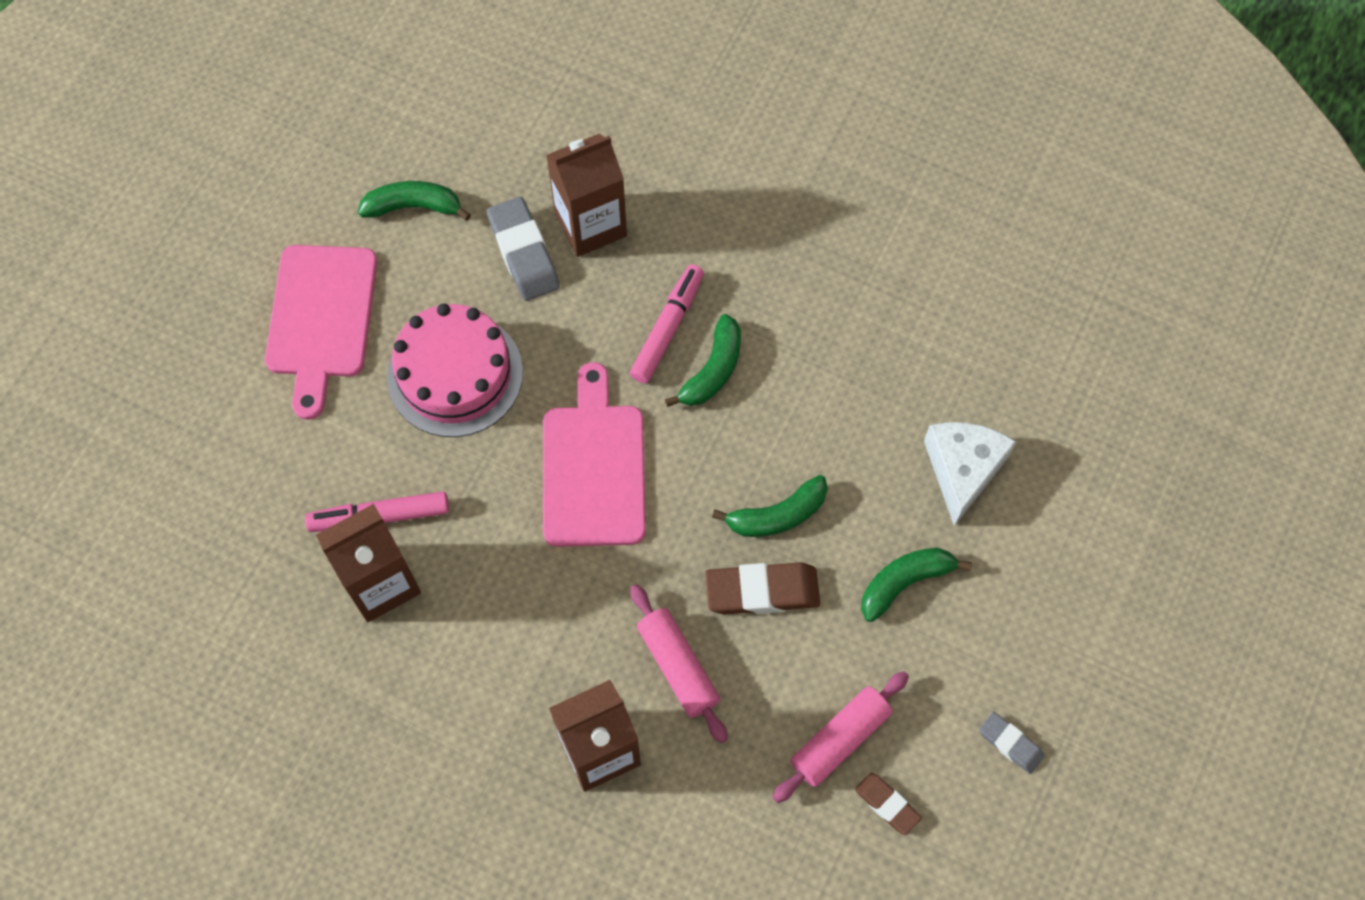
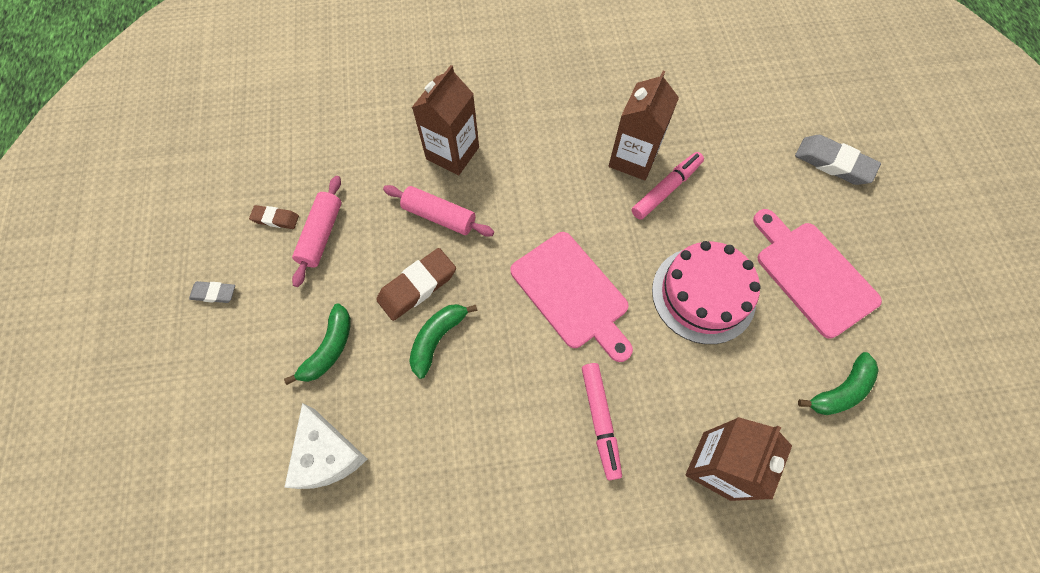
camera: 145 degrees right, 0 degrees up
grey eraser [487,197,560,301] -> grey eraser moved to [795,135,881,185]
green banana [665,314,741,407] -> none

